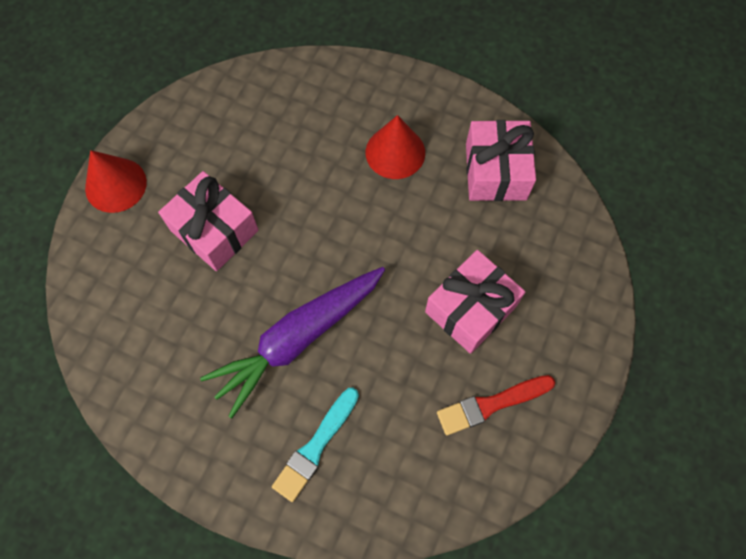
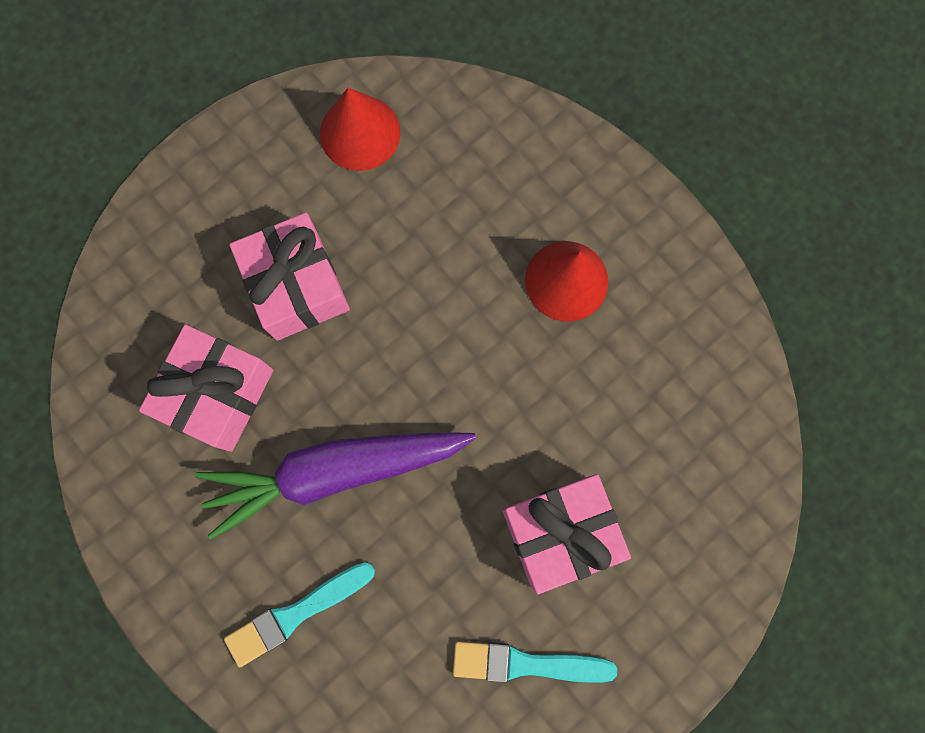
camera: 25 degrees right, 10 degrees up
red cone [85,150,147,213] -> red cone moved to [320,88,400,171]
red brush [437,375,555,435] -> turquoise brush [453,641,617,683]
pink gift [466,120,536,201] -> pink gift moved to [139,325,274,452]

